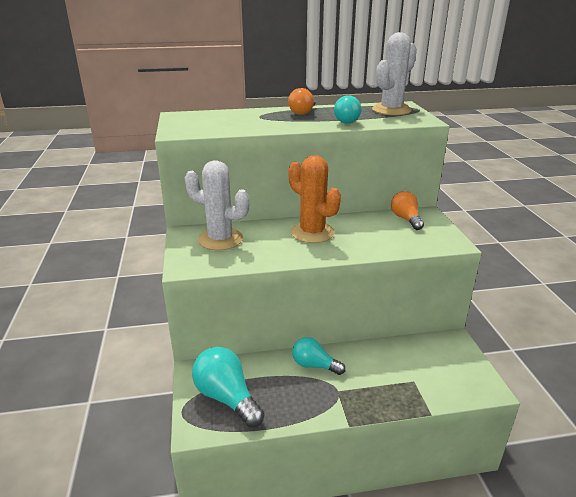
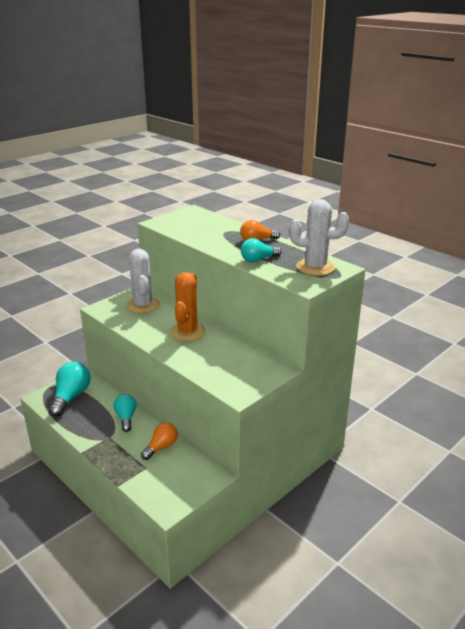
camera: 55 degrees right, 0 degrees up
orange light bulb [391,191,424,230] -> orange light bulb moved to [141,422,178,460]

